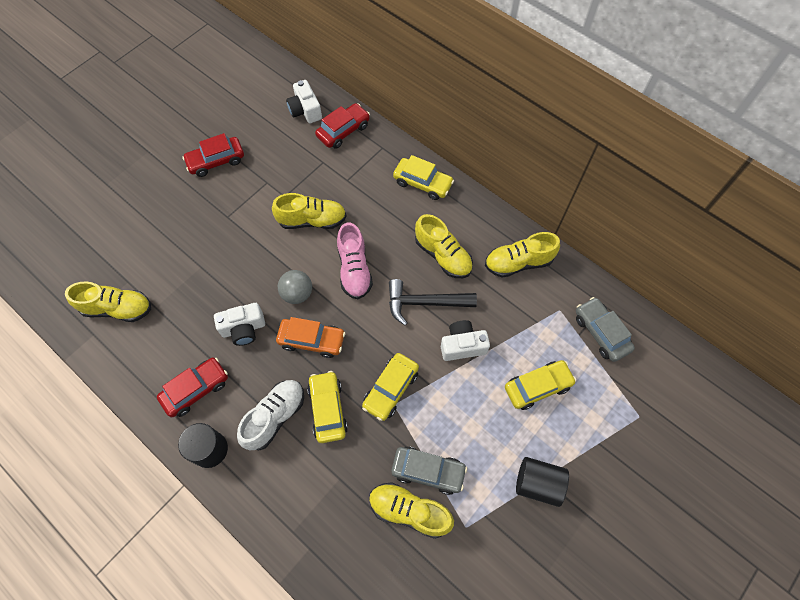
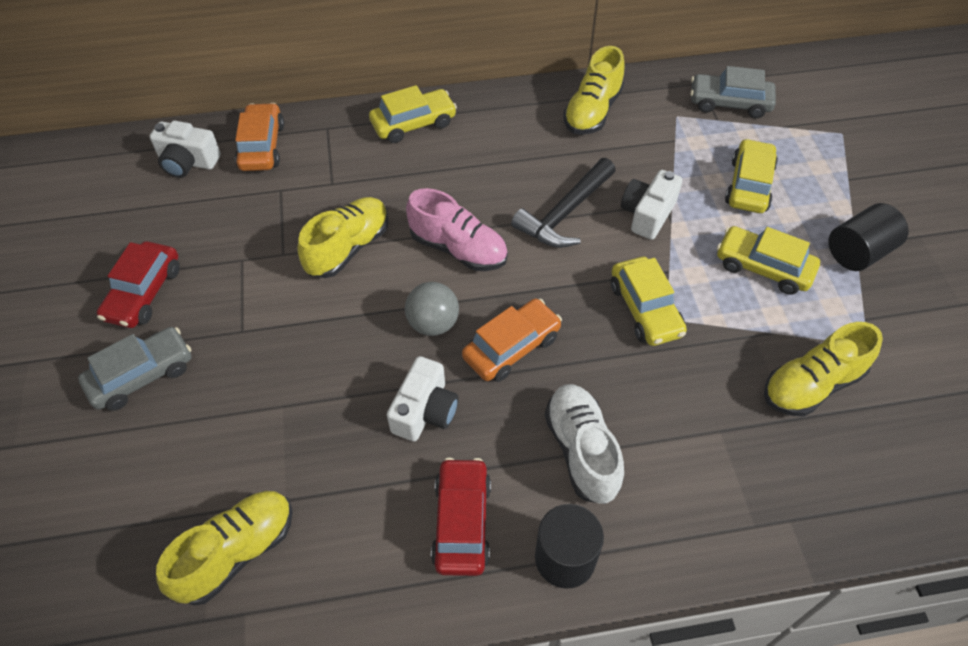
camera: 50 degrees left, 10 degrees down
yellow car [307,371,348,443] -> yellow car moved to [717,226,820,295]
red car [315,103,370,149] -> orange car [235,103,284,171]
grey car [391,447,467,495] -> grey car moved to [78,327,192,411]
yellow shoe [415,214,473,278] -> none

